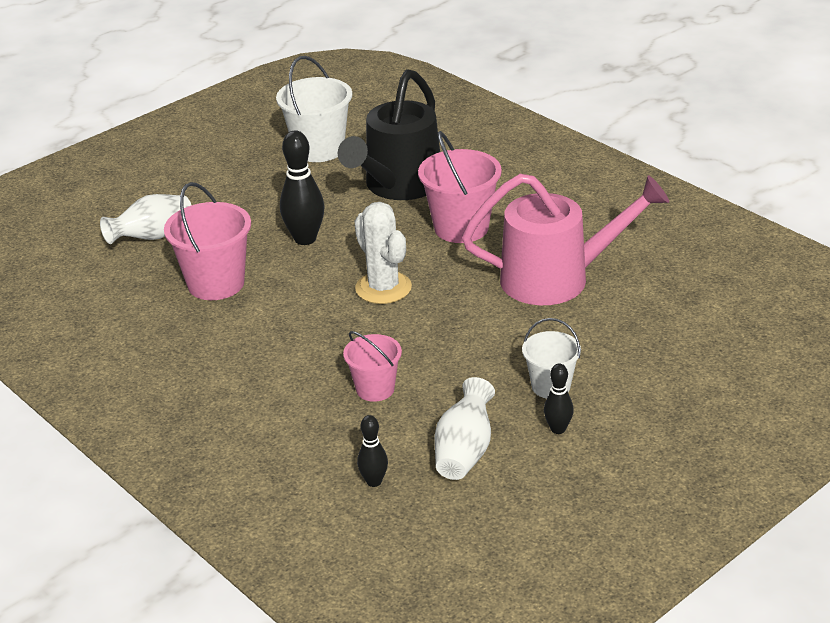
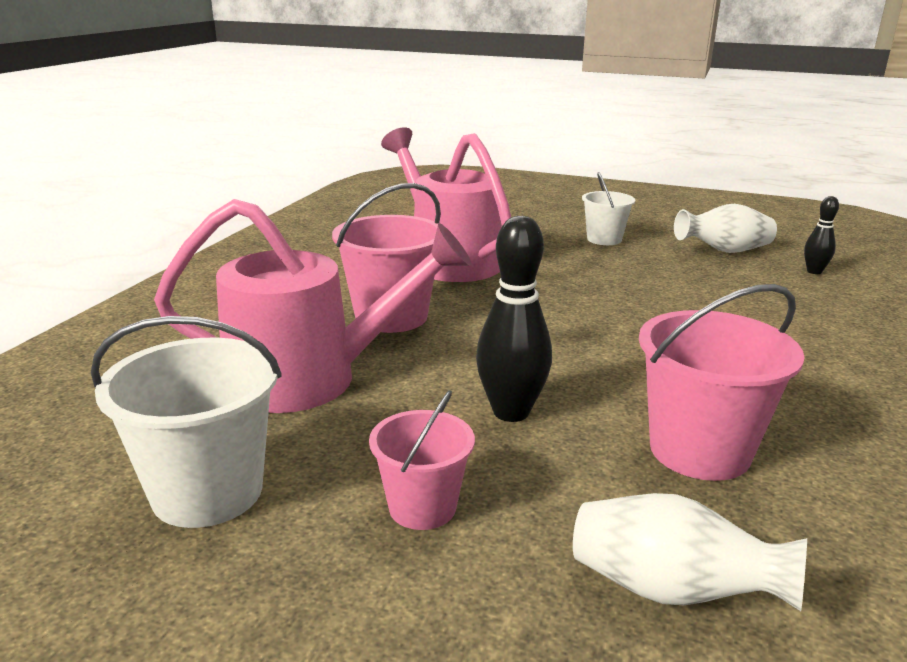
camera: 120 degrees left, 10 degrees down
black watering can [338,69,440,200] -> pink watering can [154,199,472,413]
pink bucket [343,331,402,402] -> pink bucket moved to [369,390,475,530]
white cactus [354,202,412,304] -> none
black bowling pin [544,363,574,434] -> none

